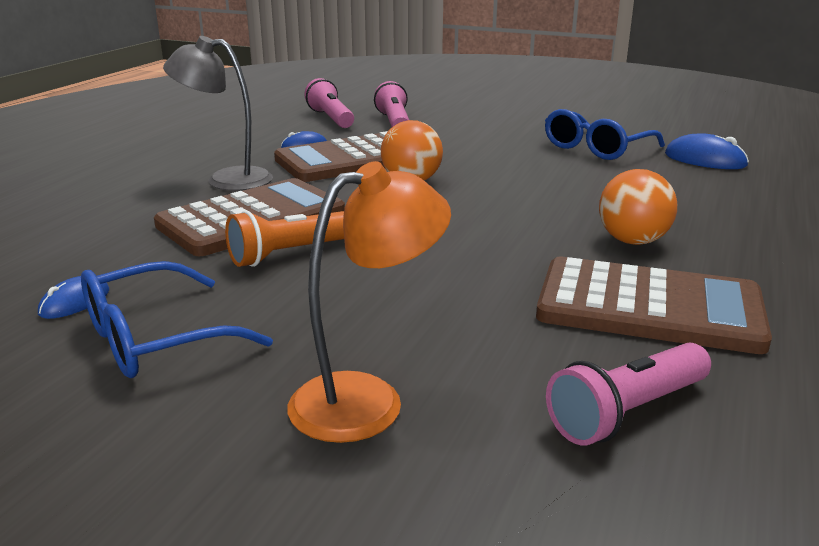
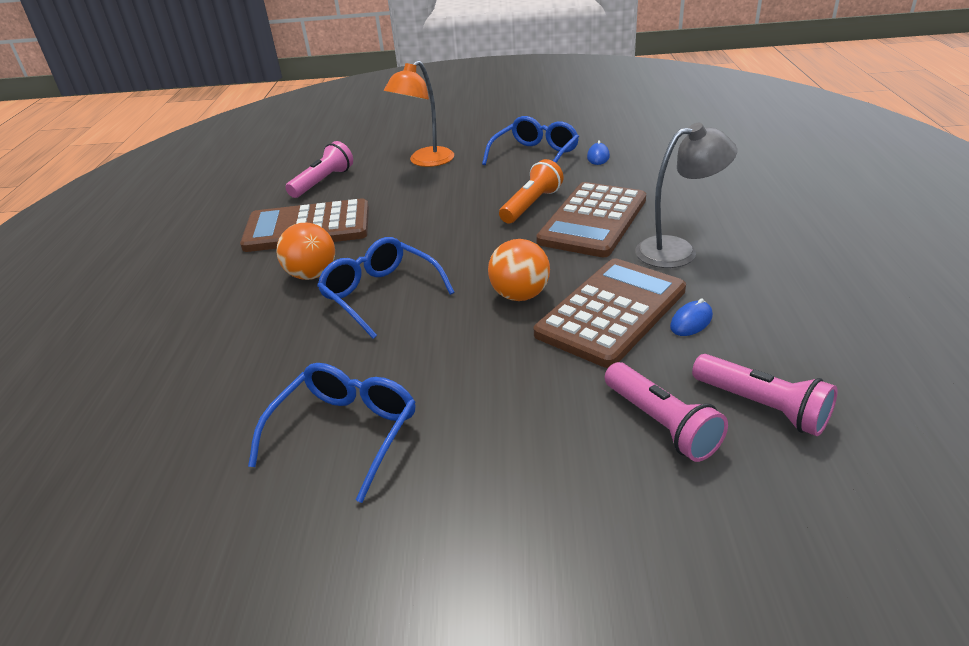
camera: 160 degrees right, 10 degrees up
blue mouse [665,133,749,169] -> none
none -> blue glasses [317,237,455,339]

